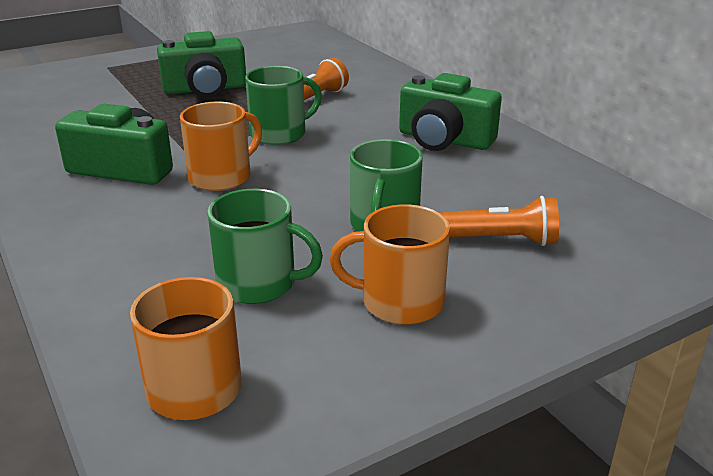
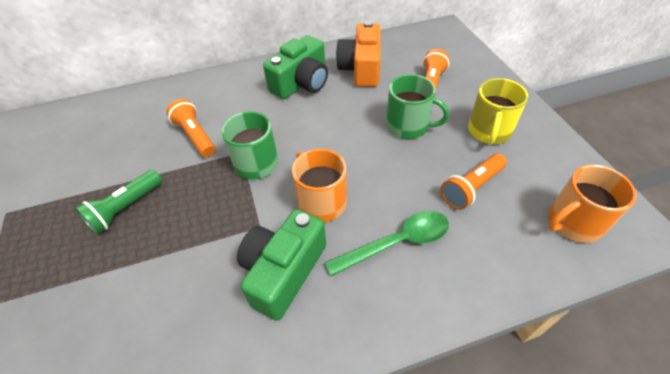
camera: 75 degrees left, 20 degrees up
green camera [157,31,246,98] -> green flashlight [75,170,162,234]
green mug [208,189,323,304] -> orange flashlight [441,153,507,210]
orange mug [330,204,450,325] -> yellow mug [468,78,528,145]
none -> green spoon [325,211,449,276]
none -> orange camera [336,21,380,87]

